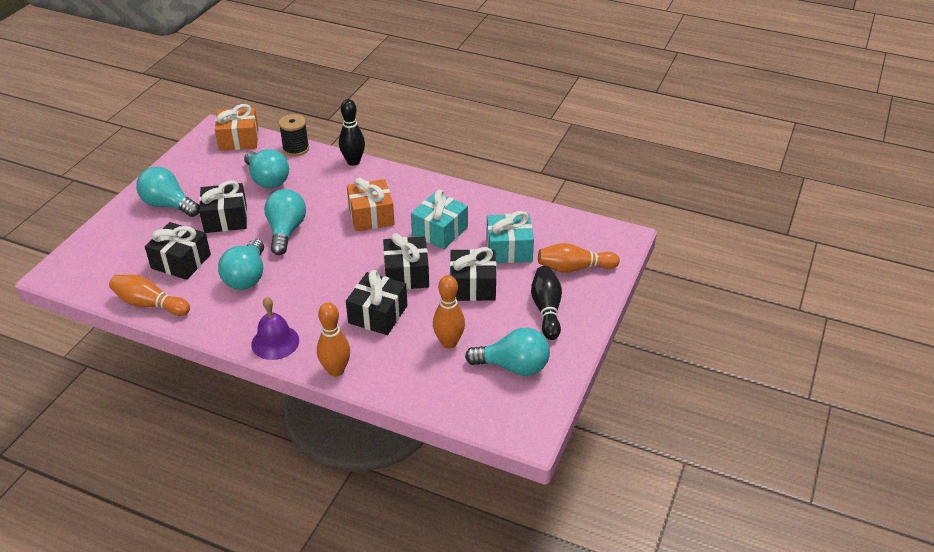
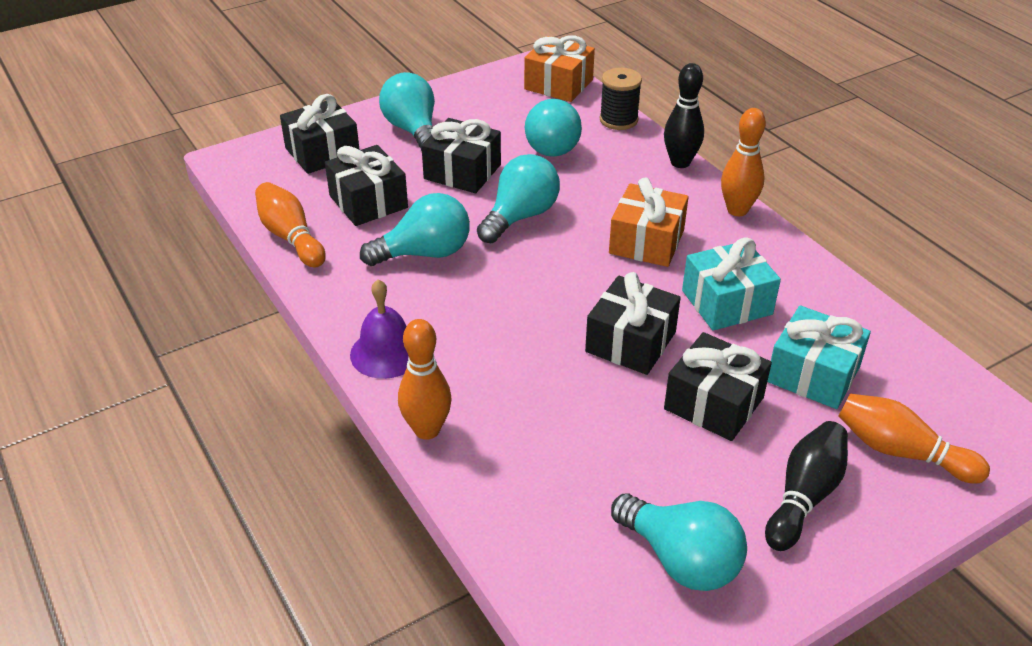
camera: 35 degrees right, 0 degrees up
turquoise light bulb [218,239,264,290] -> turquoise light bulb turned 150 degrees counterclockwise [360,193,470,266]
black gift [346,270,407,335] -> black gift moved to [280,94,360,174]
orange bowling pin [433,275,465,349] -> orange bowling pin moved to [721,108,766,216]

